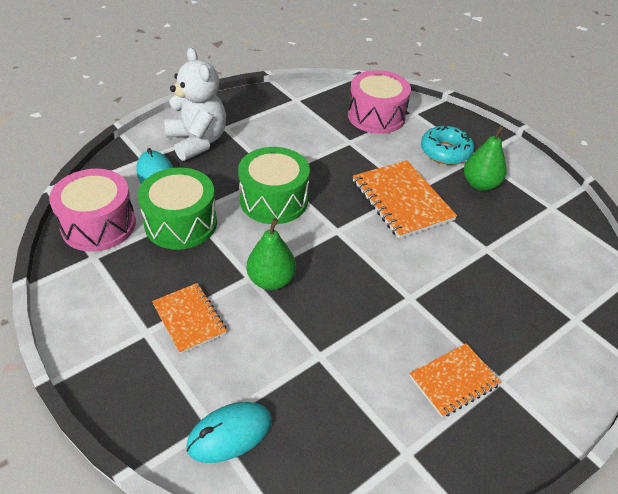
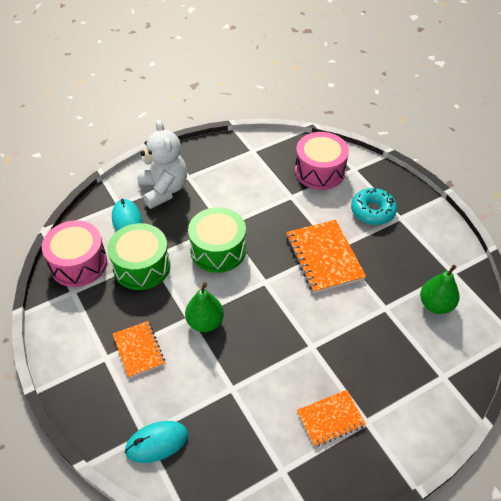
camera: 10 degrees right, 5 degrees up
green pear [464,125,507,191] -> green pear moved to [420,265,460,314]

